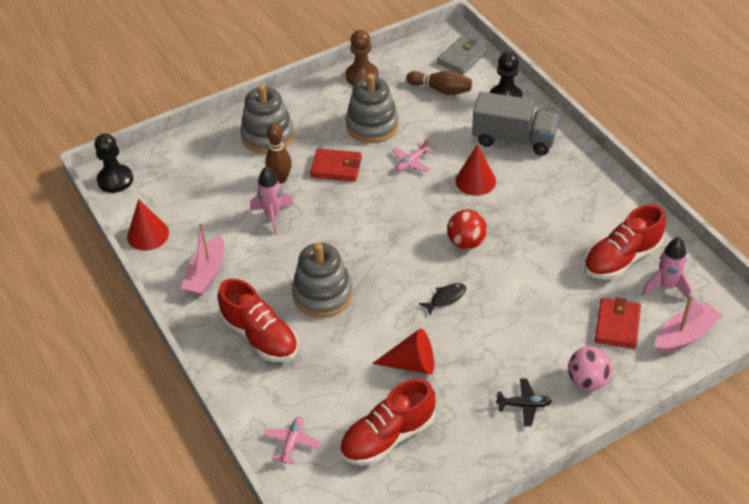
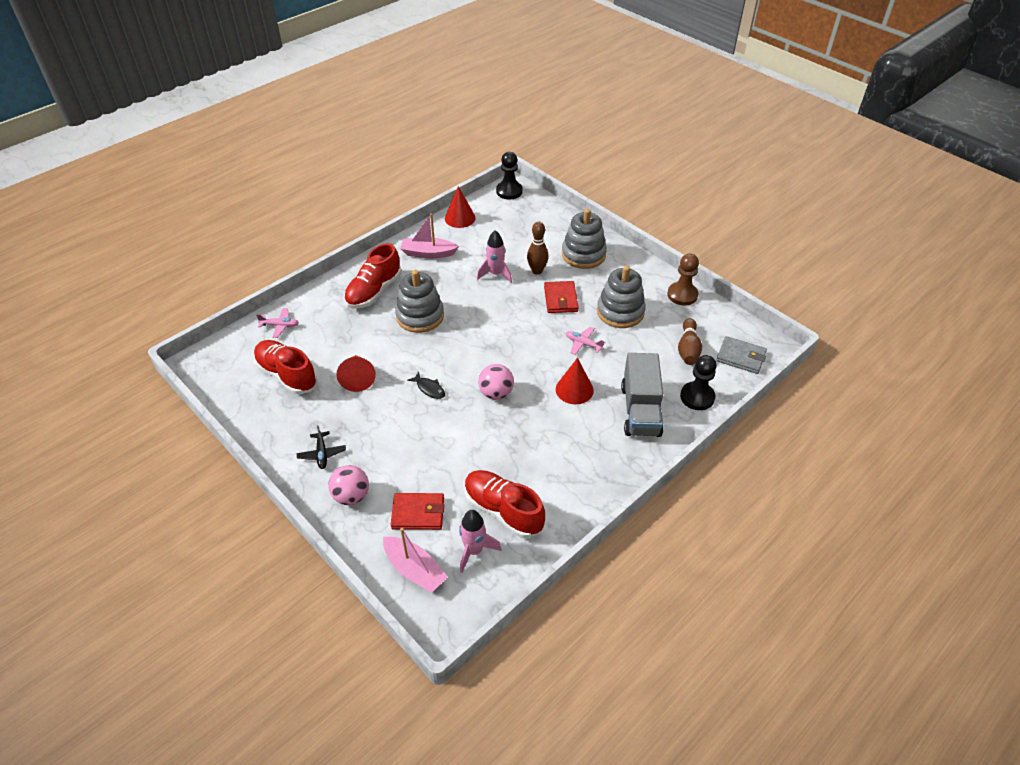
camera: 75 degrees right, 0 degrees up
red ball [447,210,487,249] -> pink ball [478,364,514,400]

